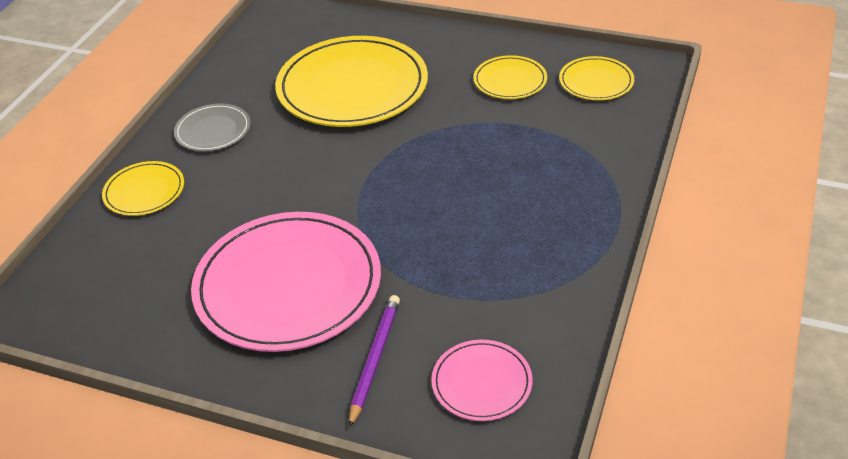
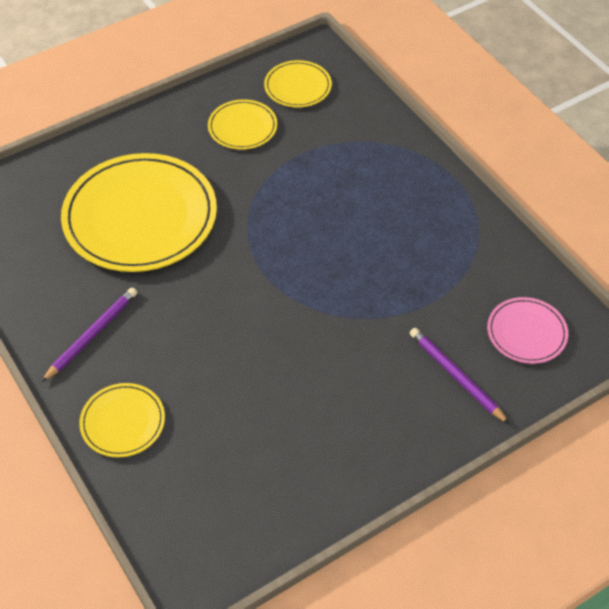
camera: 55 degrees left, 10 degrees up
grey plate [174,103,251,152] -> purple pencil [42,287,137,382]
pink plate [191,212,381,352] -> none

